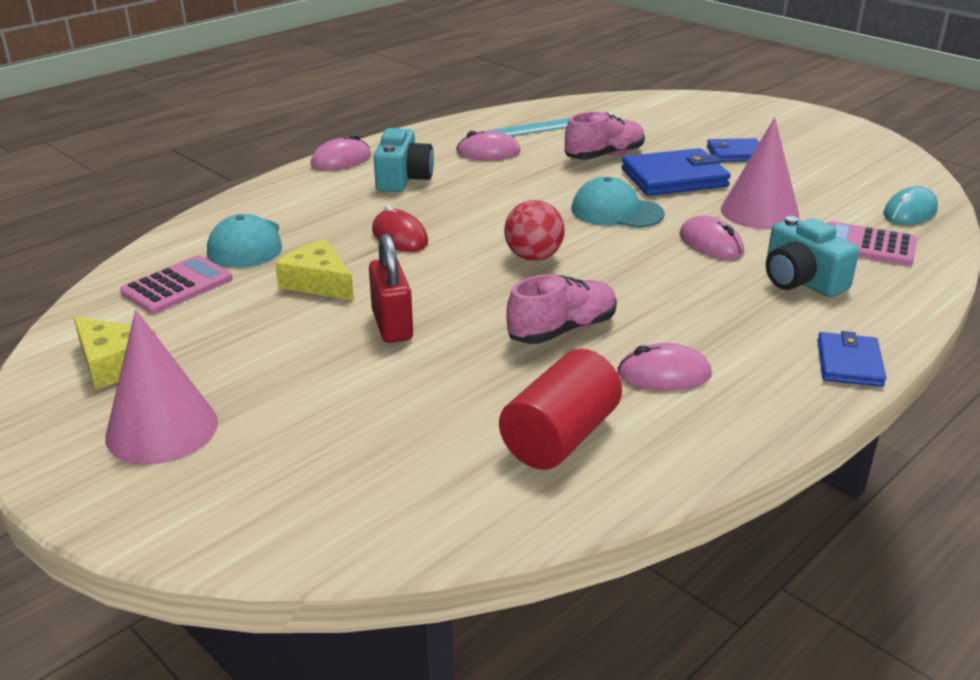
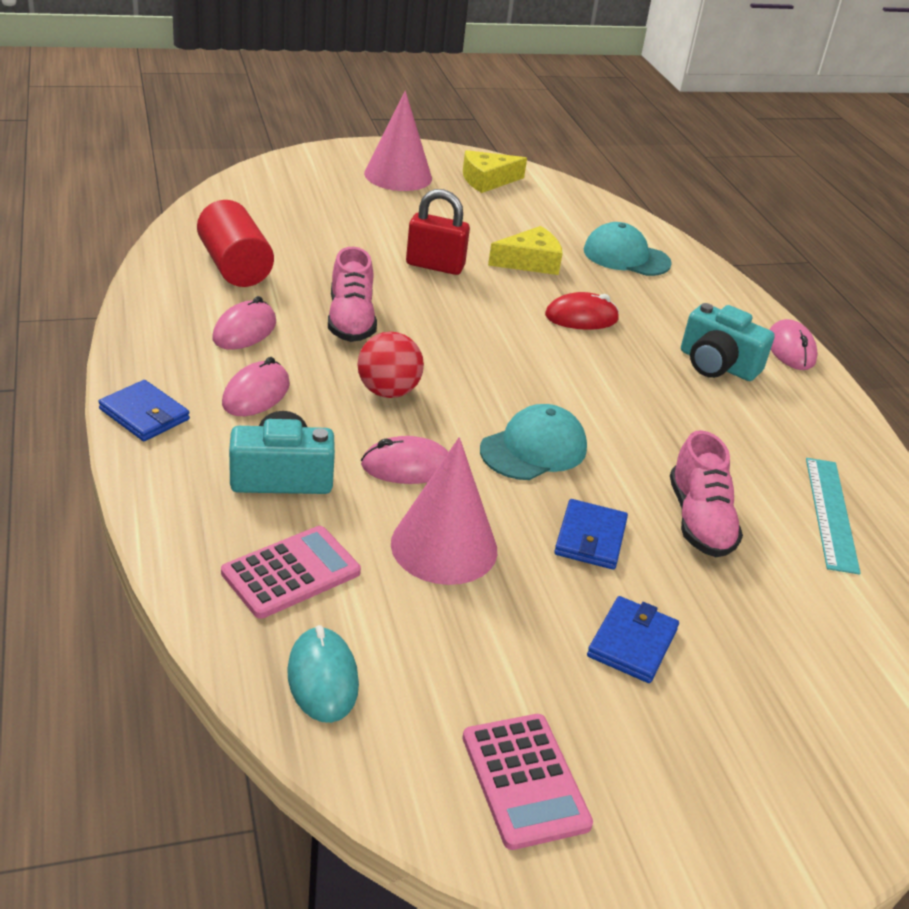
camera: 115 degrees right, 5 degrees up
pink calculator [120,255,233,314] -> pink calculator moved to [462,714,593,850]
pink mouse [456,131,521,160] -> pink mouse moved to [222,357,290,416]
red ball [504,200,565,261] -> red ball moved to [358,331,424,398]
blue wallet [622,148,731,196] -> blue wallet [554,499,628,570], size x0.61

